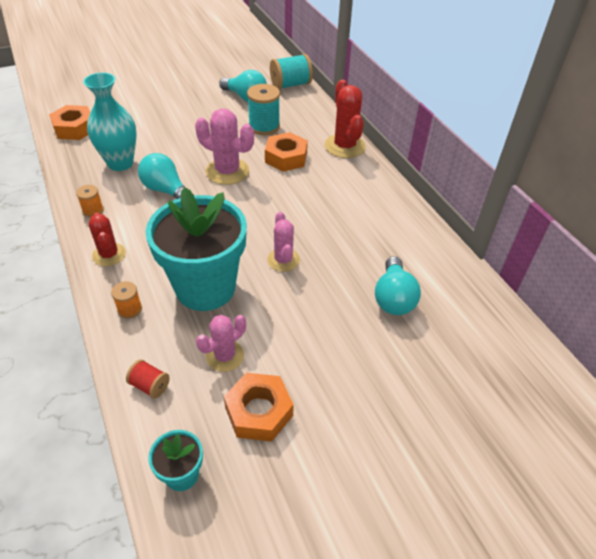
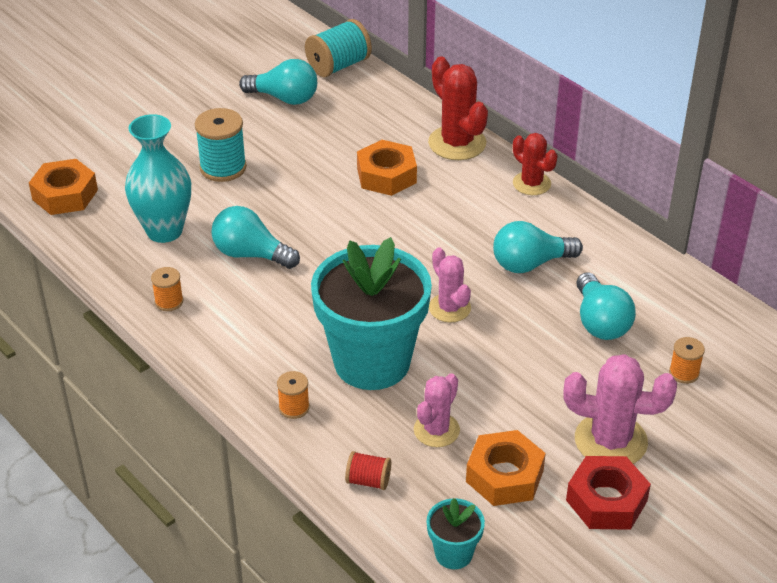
camera: 15 degrees left, 5 degrees down
red cactus [89,213,126,266] -> red cactus moved to [513,133,558,195]
pink cactus [195,108,254,185] -> pink cactus moved to [563,354,677,464]
turquoise spool [247,84,280,135] -> turquoise spool moved to [195,108,247,182]
none -> turquoise light bulb [493,221,583,273]
none -> red nut [566,456,651,530]
none -> orange spool [669,337,705,384]

